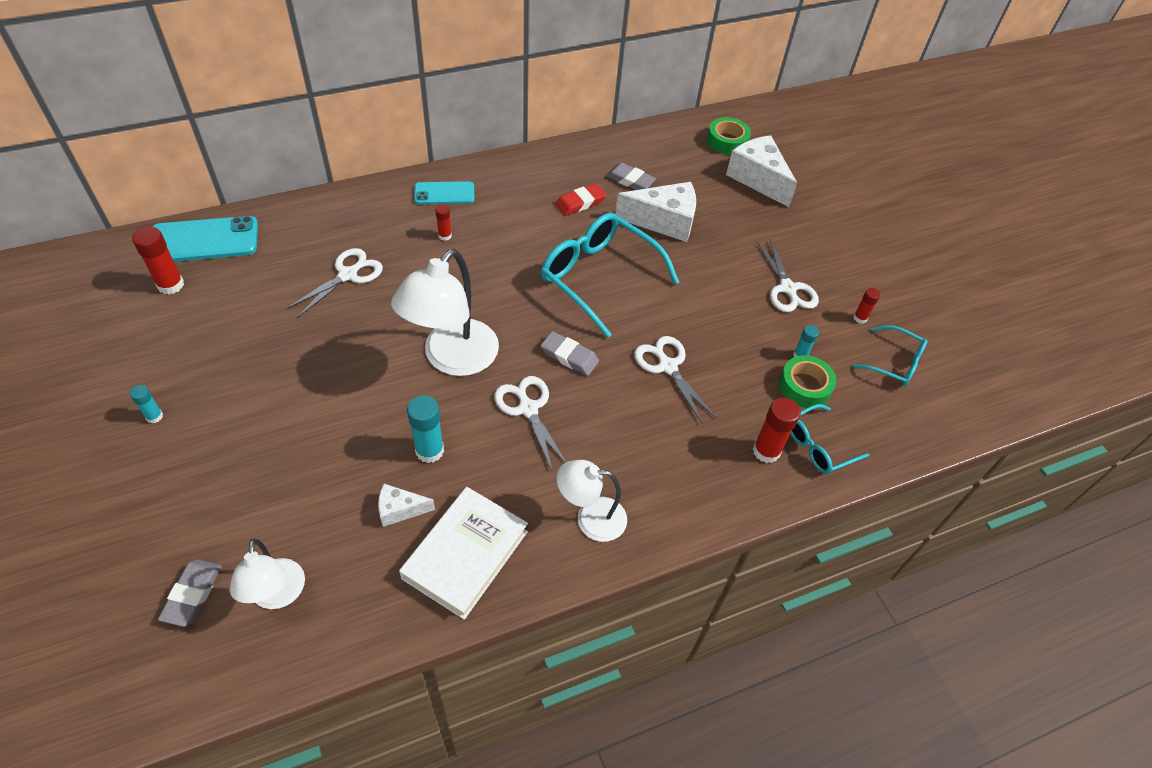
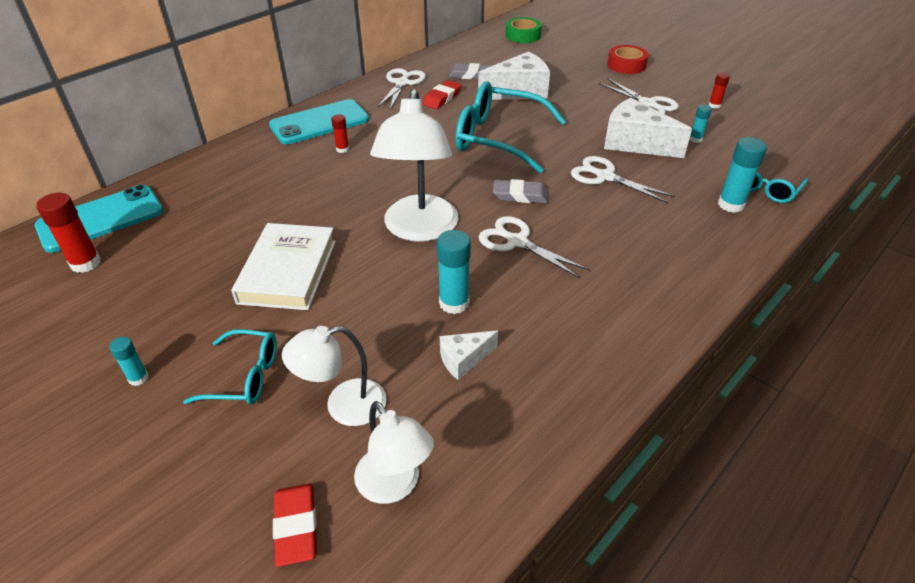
camera: 20 degrees left, 10 degrees down
grey eraser [158,559,222,627] -> red eraser [273,483,317,567]
white scissors [286,248,383,318] -> white scissors moved to [378,68,426,110]
white book [399,487,528,620] -> white book moved to [231,223,336,310]
turquoise phone [414,181,475,204] -> turquoise phone [269,99,369,144], size x1.62
white lamp [557,460,627,542] -> white lamp moved to [282,326,387,426]
white cheese [726,135,797,207] -> white cheese moved to [604,98,692,158]
red glue stick [753,397,801,463] -> turquoise glue stick [718,137,767,213]
green tape [779,355,836,408] -> none
turquoise glasses [853,325,928,386] -> turquoise glasses moved to [183,329,277,404]
none -> red tape [607,45,649,74]

